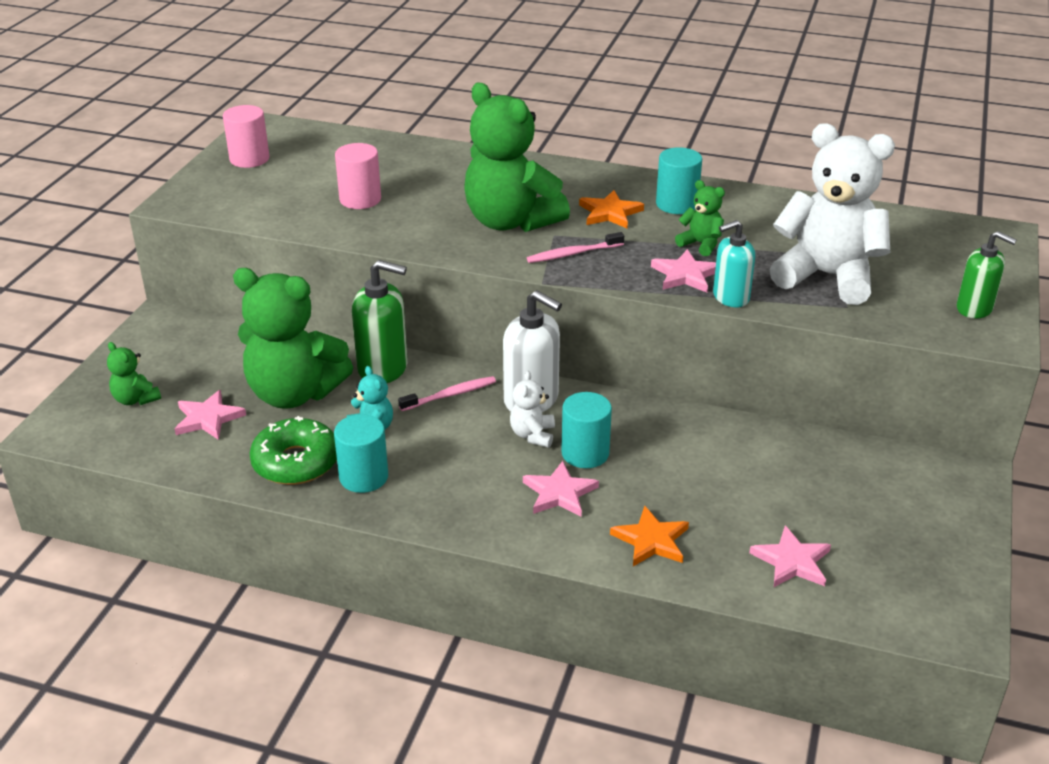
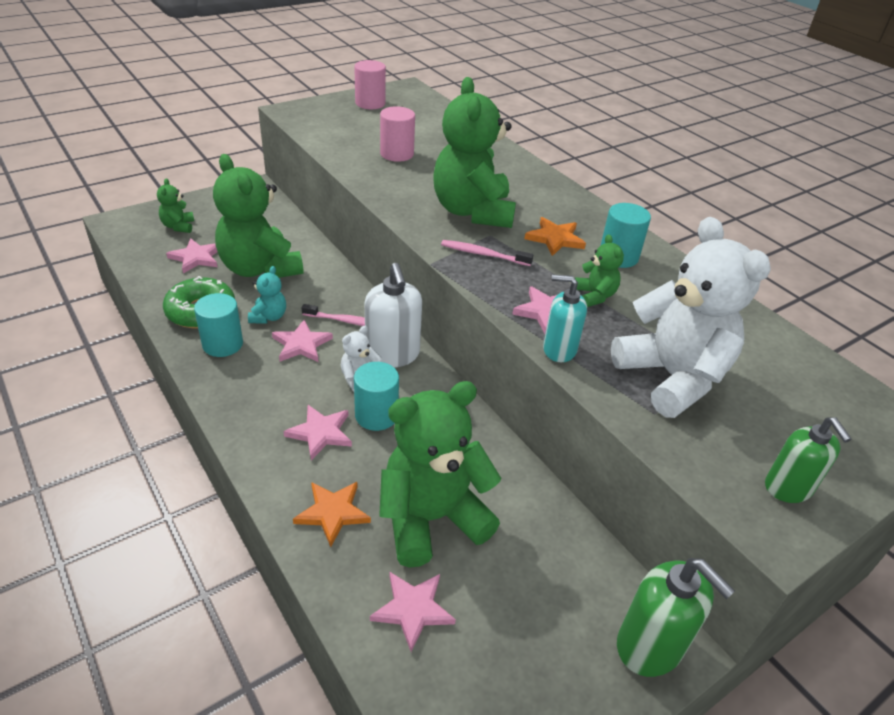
camera: 35 degrees right, 5 degrees up
green soap dispenser [352,260,408,383] -> green soap dispenser moved to [617,558,735,677]
none -> pink star [272,320,333,362]
none -> green teddy bear [379,381,501,568]

